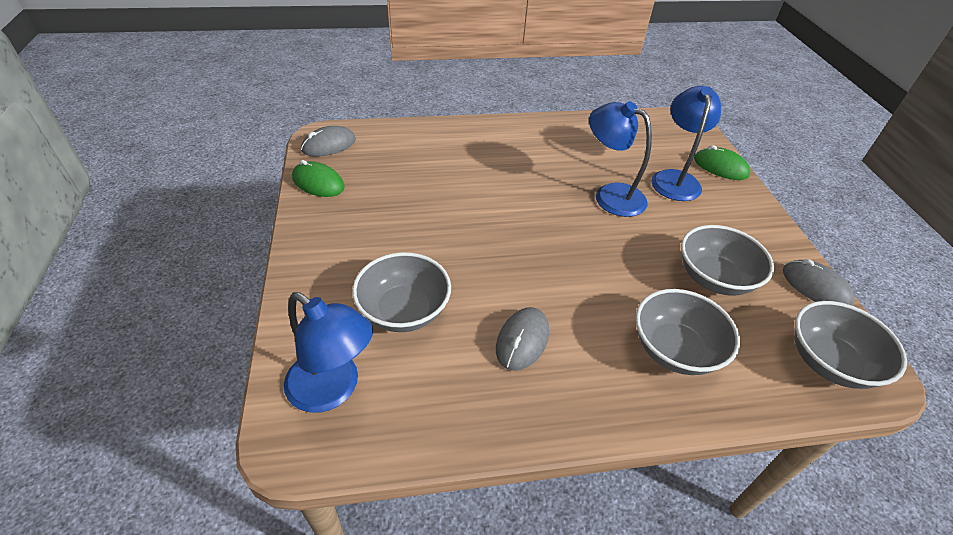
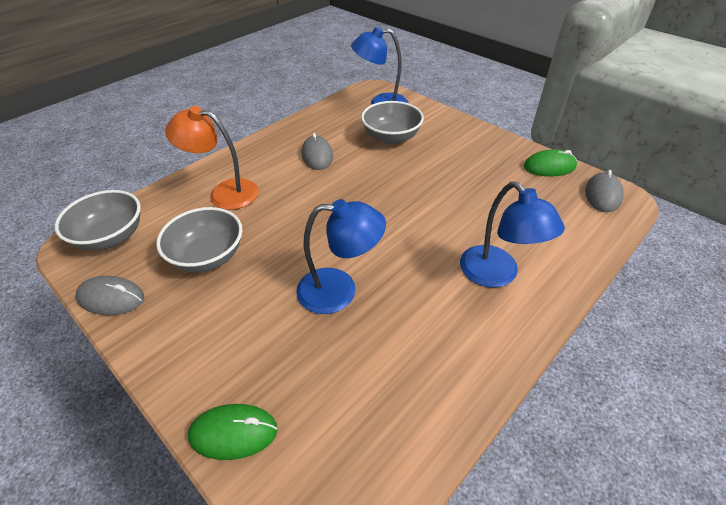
camera: 145 degrees right, 0 degrees up
grey bowl [636,289,740,375] -> orange lamp [165,106,259,210]
blue lamp [651,86,721,201] -> blue lamp moved to [460,182,565,288]

